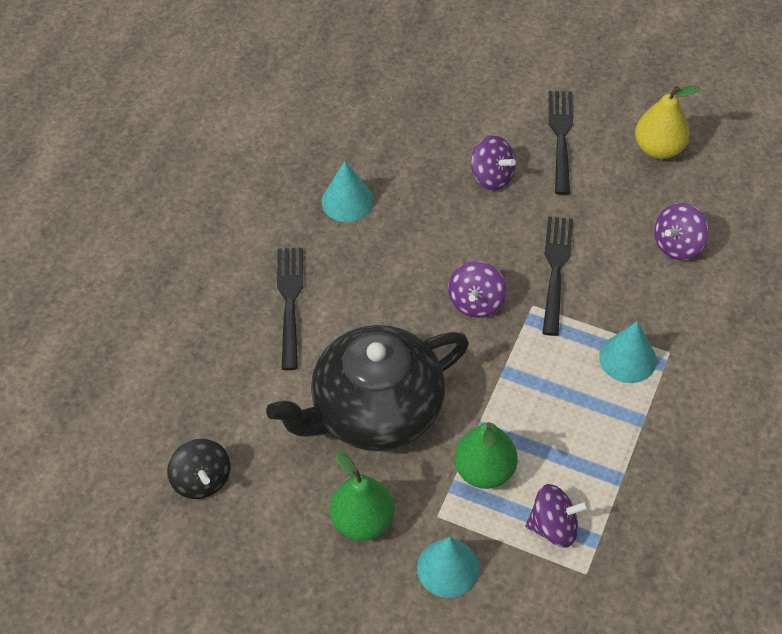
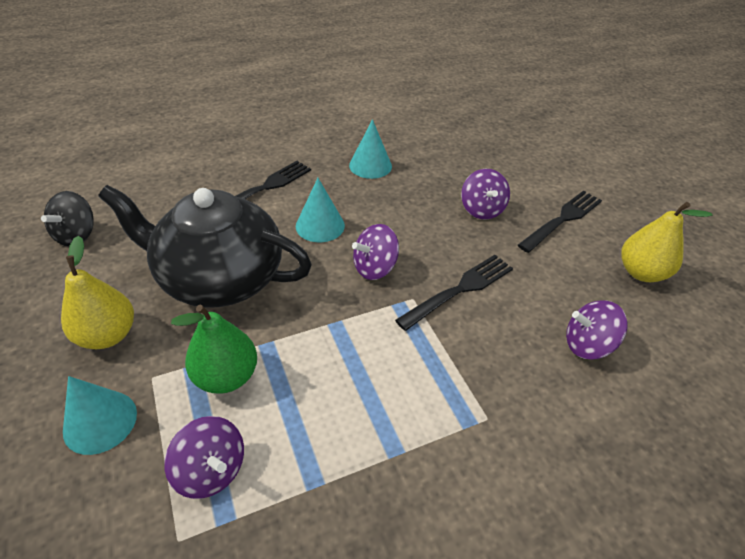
camera: 40 degrees right, 10 degrees down
green pear [330,452,394,541] -> yellow pear [61,236,134,349]
turquoise cone [599,321,657,383] -> turquoise cone moved to [296,178,345,242]

